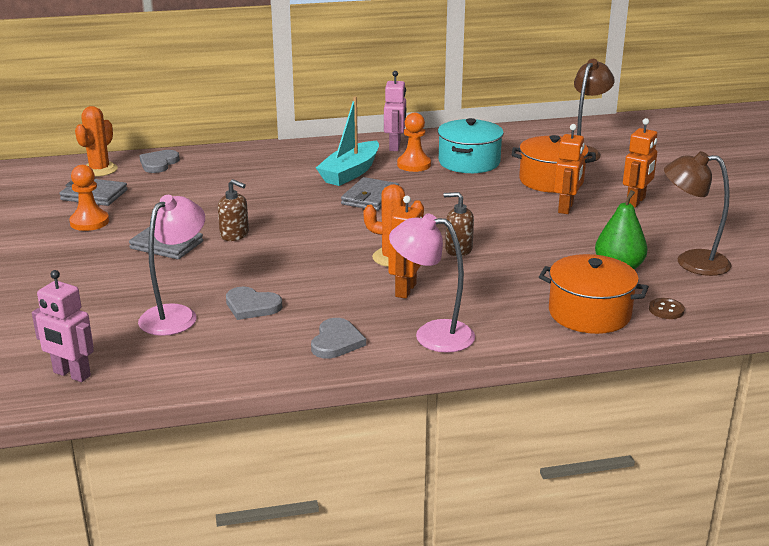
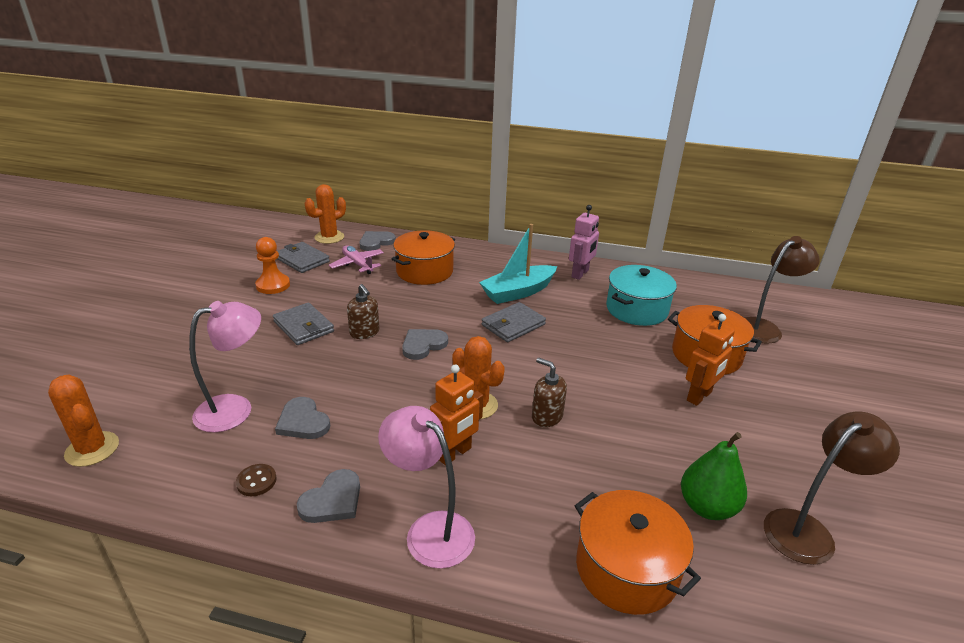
camera: 25 degrees right, 5 degrees up
pink robot [32,270,94,382] -> orange cactus [48,375,119,467]
orange pawn [397,113,431,172] -> none
orange robot [623,118,657,208] -> none
brown button [649,298,685,319] -> brown button moved to [236,464,277,496]
brown lamp [664,151,732,276] -> brown lamp turned 105 degrees clockwise [764,412,900,565]
none -> pink plane [329,245,384,274]
none -> orange pot [392,230,455,285]
none -> grey heart [402,329,448,360]

